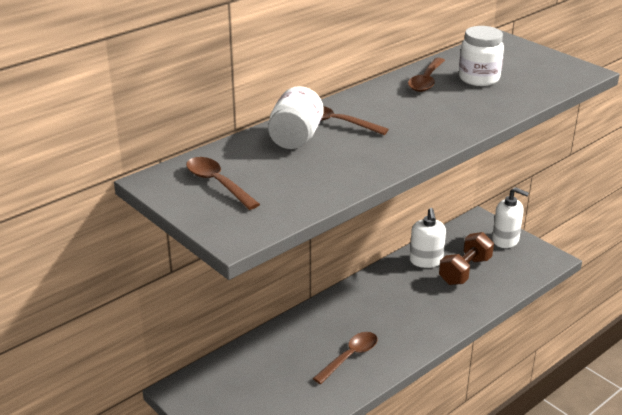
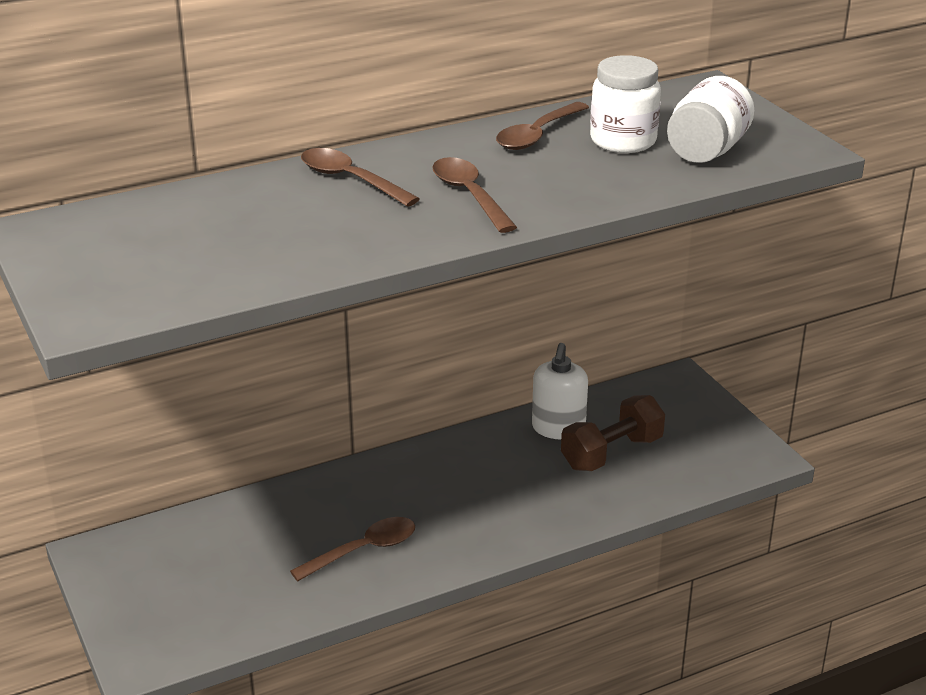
camera: 15 degrees right, 0 degrees up
brown spoon [186,157,260,210] -> brown spoon moved to [433,157,517,233]
white jar [268,86,324,149] -> white jar moved to [667,76,754,163]
white soap dispenser [492,187,529,248] -> none

